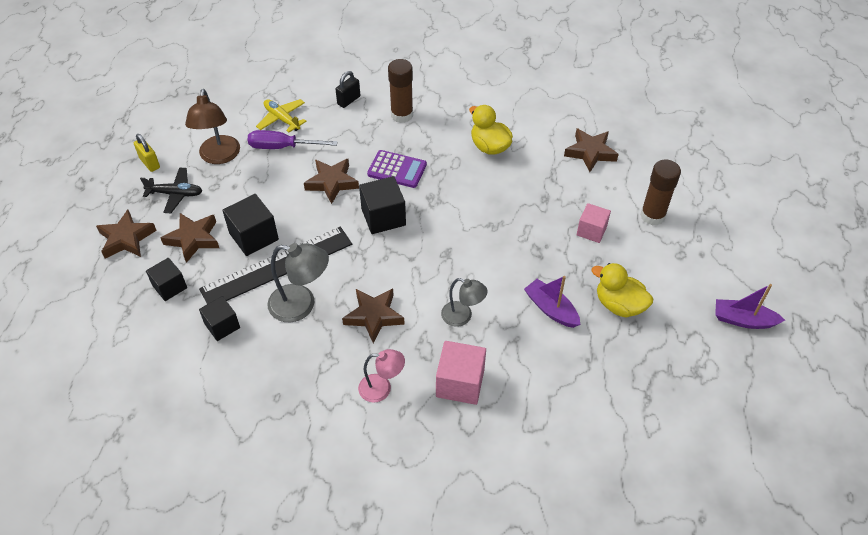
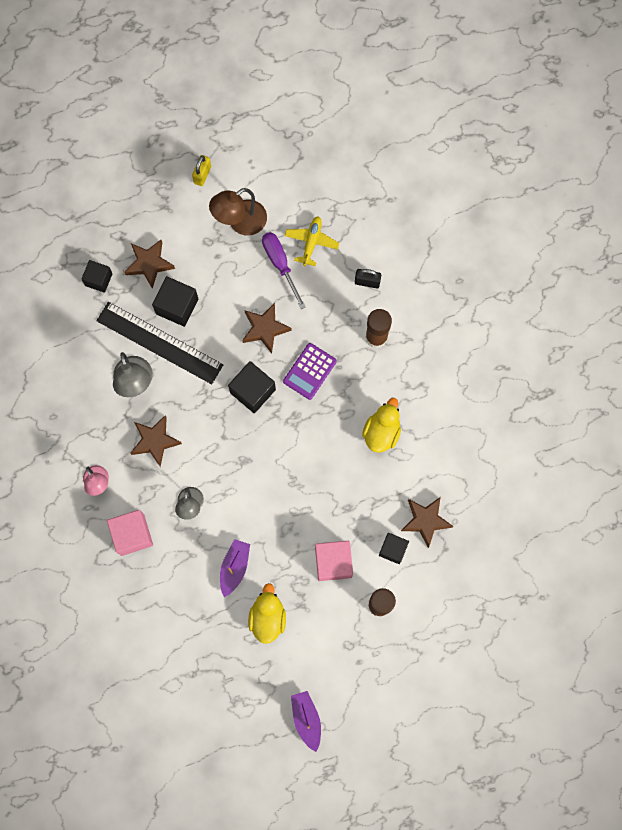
camera: 60 degrees right, 25 degrees up
brown star [96,210,157,259] -> none
black plane [140,168,202,213] -> none
black cube [199,296,240,341] -> black cube moved to [379,533,409,564]
purple calculator [367,150,427,188] -> purple calculator turned 45 degrees clockwise [283,343,337,400]
pink cube [577,203,611,243] -> pink cube [315,541,353,581], size x1.50

